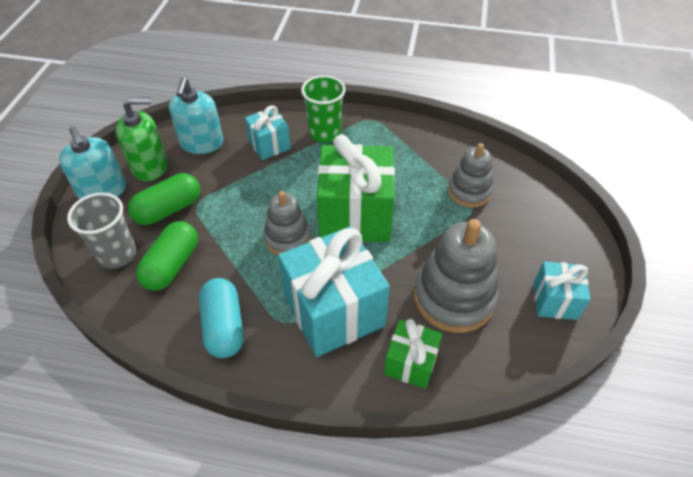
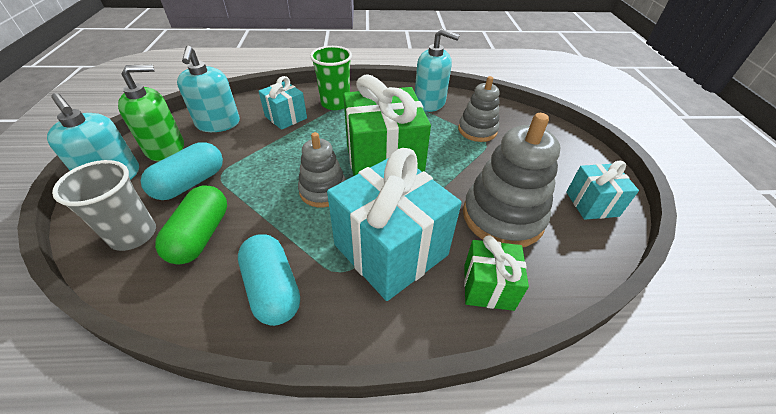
camera: 15 degrees left, 5 degrees down
green capsule [128,173,200,225] -> turquoise capsule [141,142,223,200]
none -> turquoise soap dispenser [415,29,460,112]

